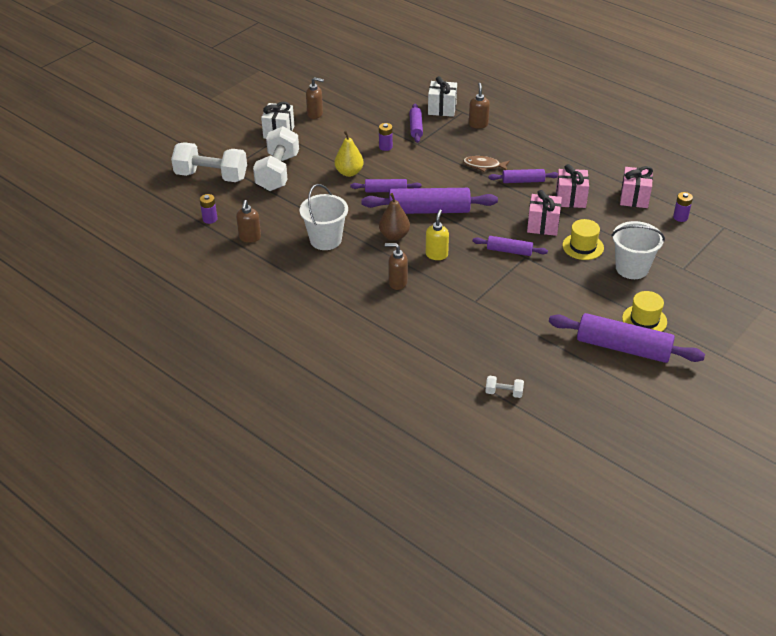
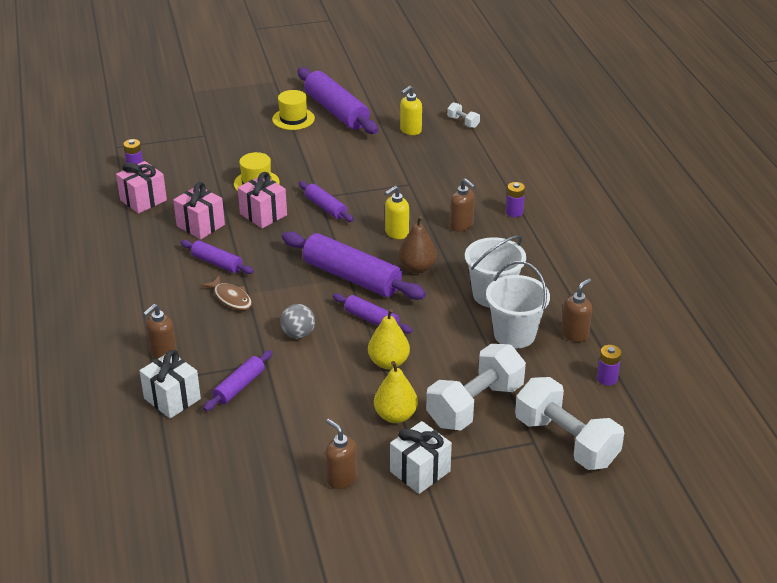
camera: 145 degrees left, 5 degrees down
purple battery [379,123,393,151] -> purple battery moved to [506,182,525,217]
white bucket [611,221,665,279] -> white bucket moved to [486,261,550,348]
none -> grey ball [280,304,315,339]
none -> yellow pear [374,361,418,423]
none -> yellow soap dispenser [400,86,422,135]

